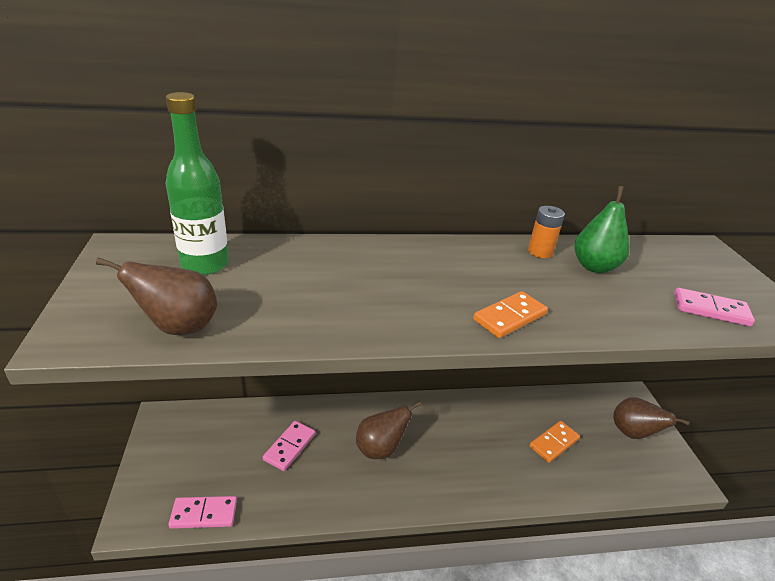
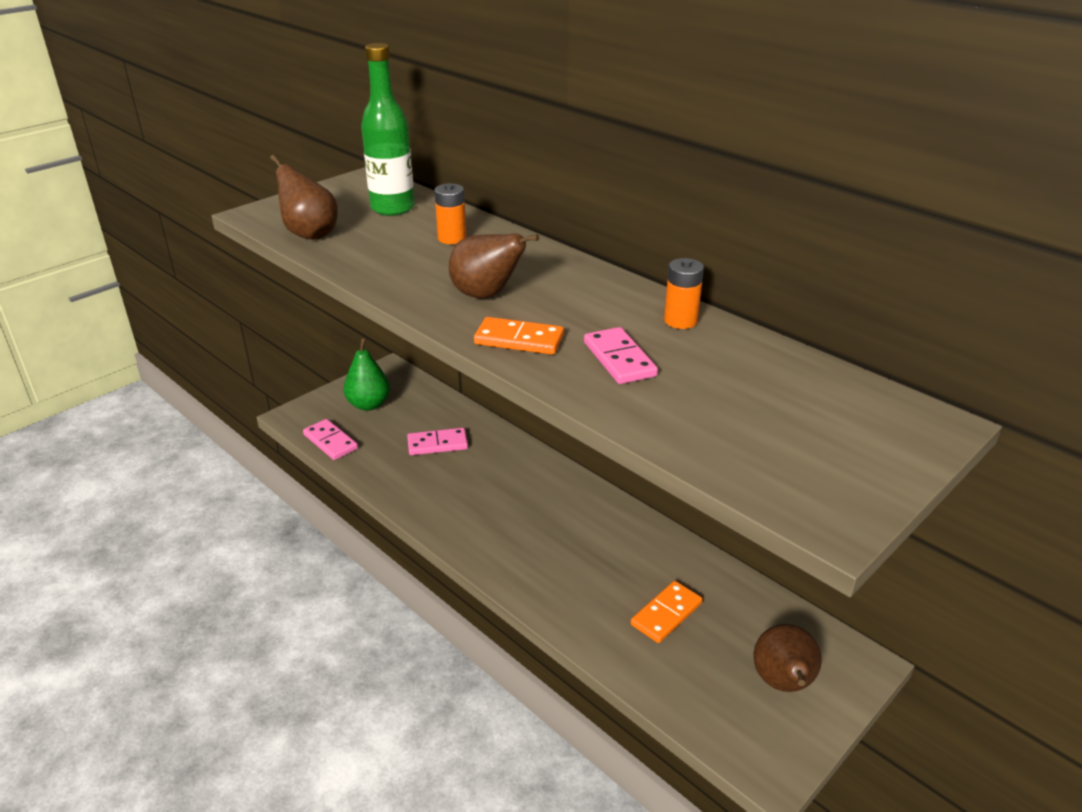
camera: 55 degrees right, 0 degrees up
brown pear [356,401,422,459] -> brown pear moved to [449,233,539,299]
orange domino [529,421,580,463] -> orange domino turned 60 degrees counterclockwise [631,581,703,643]
green pear [574,186,629,273] -> green pear moved to [343,337,390,411]
pink domino [674,288,755,326] -> pink domino moved to [584,327,658,384]
none -> orange battery [434,183,466,244]

